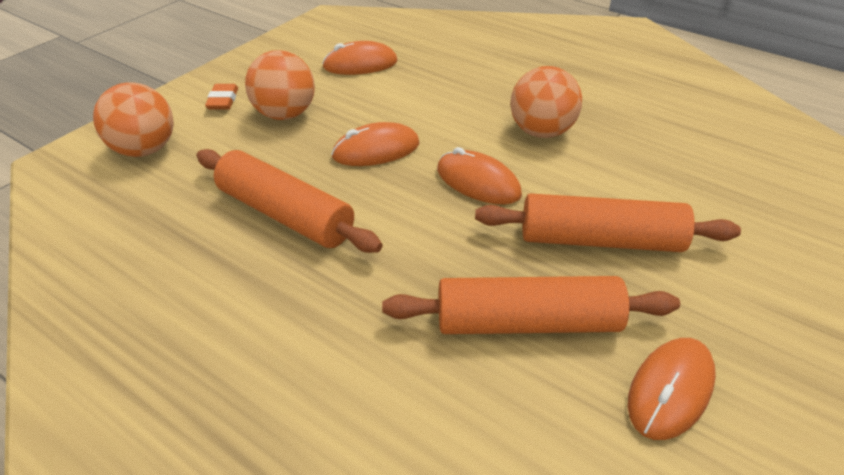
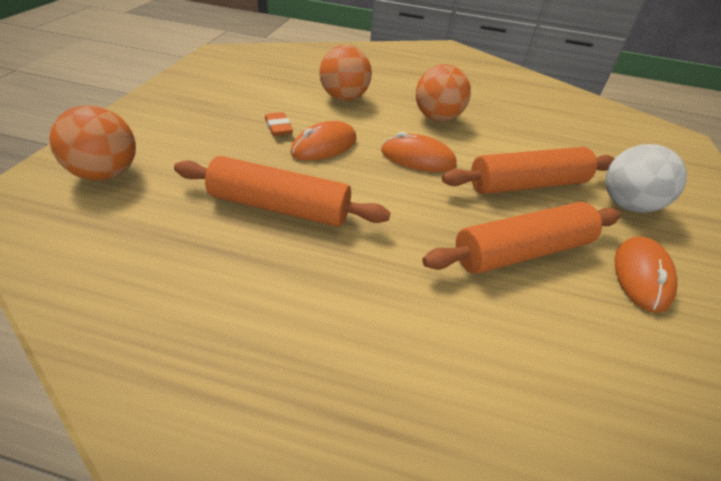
camera: 25 degrees left, 0 degrees up
orange eraser [205,84,238,110] -> orange eraser moved to [265,112,293,136]
orange ball [245,50,315,120] -> orange ball moved to [319,45,372,101]
orange mouse [322,41,397,75] -> none
none -> white ball [605,144,687,213]

